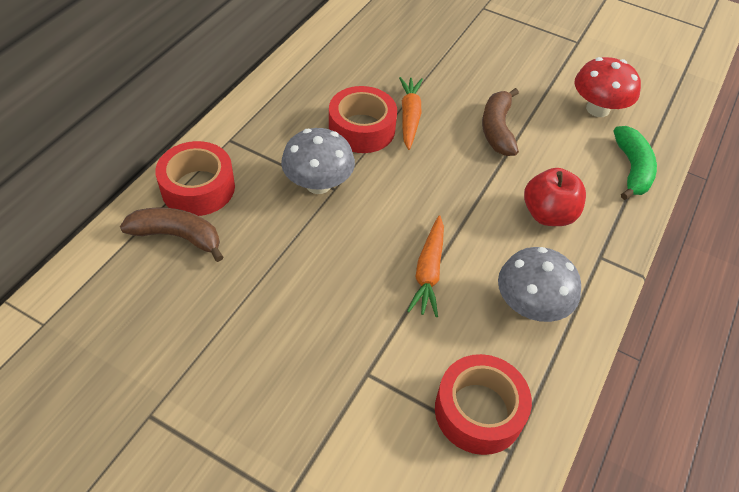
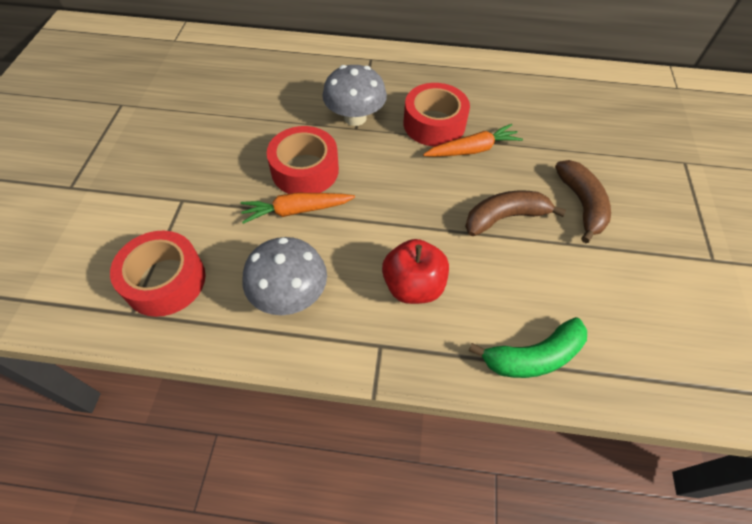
camera: 70 degrees right, 5 degrees up
brown banana [120,207,223,262] -> brown banana moved to [555,160,611,243]
red tape [155,141,235,216] -> red tape moved to [267,126,339,194]
red mushroom [575,57,641,117] -> none

